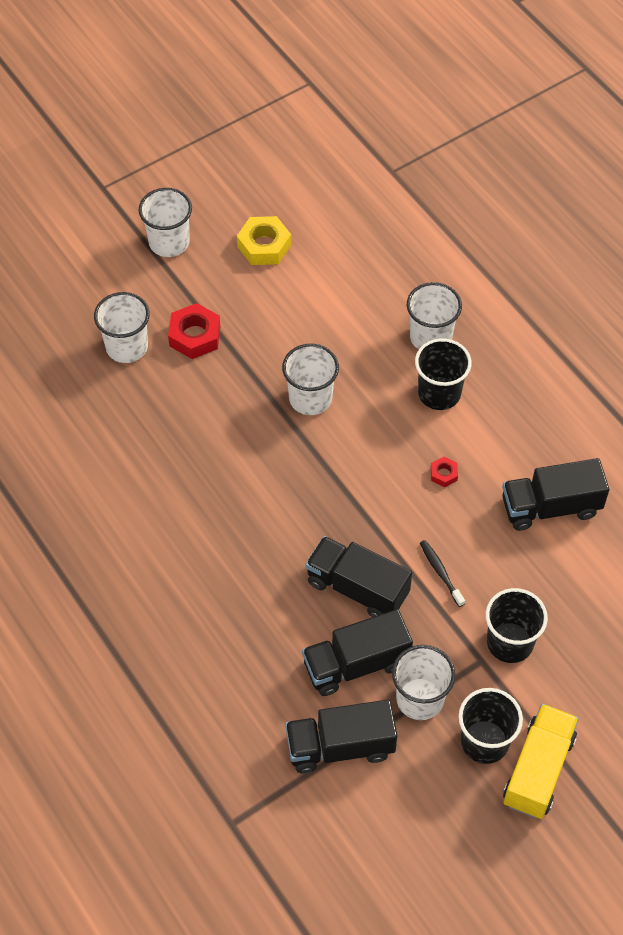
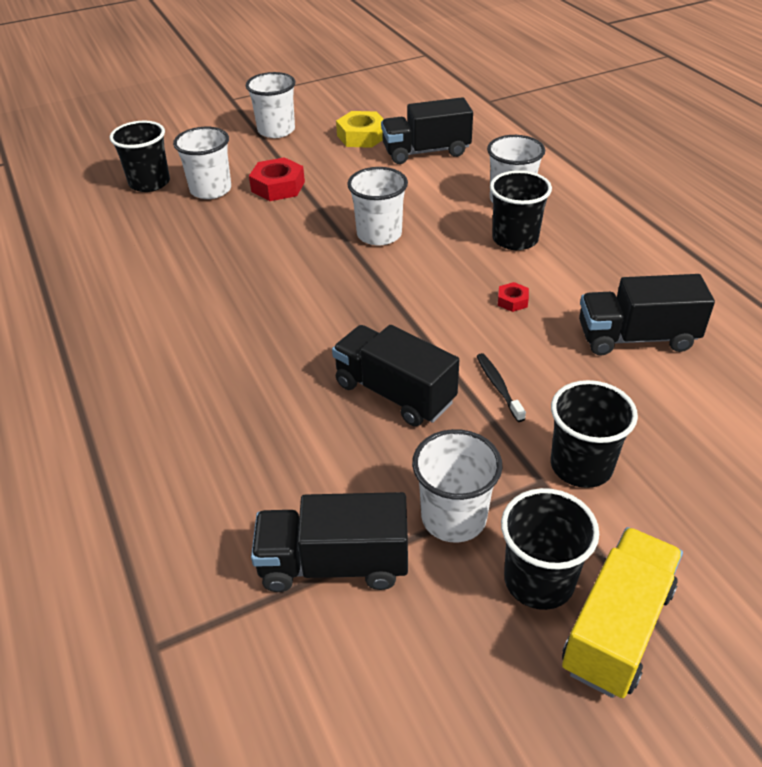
camera: 10 degrees right, 15 degrees down
black truck [302,609,413,696] -> black truck moved to [381,97,473,164]
none -> black cup [110,121,170,192]

